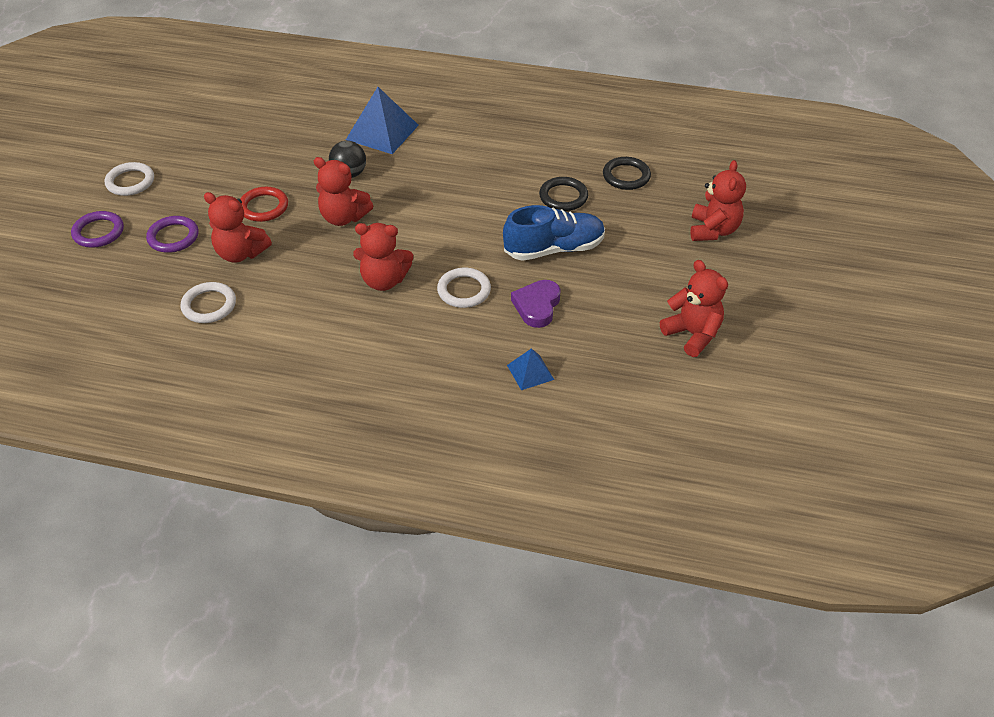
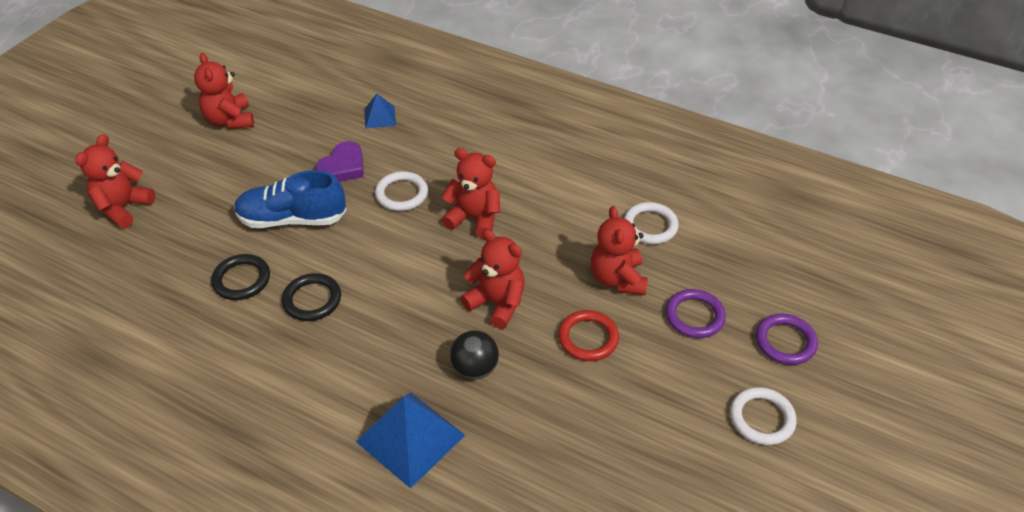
camera: 165 degrees left, 0 degrees up
red teddy bear [204,192,272,263] -> red teddy bear turned 135 degrees counterclockwise [591,206,648,295]
black ring [603,157,651,190] -> black ring moved to [282,273,341,321]

